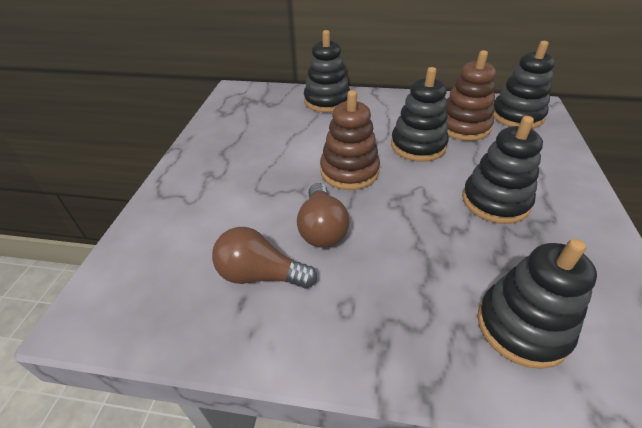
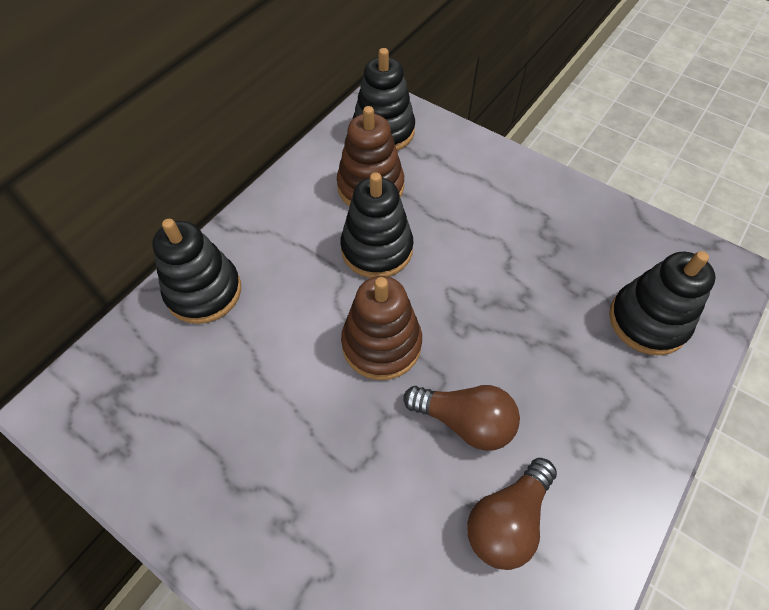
camera: 65 degrees left, 15 degrees up
black stacking toy [462,116,543,224] -> none

